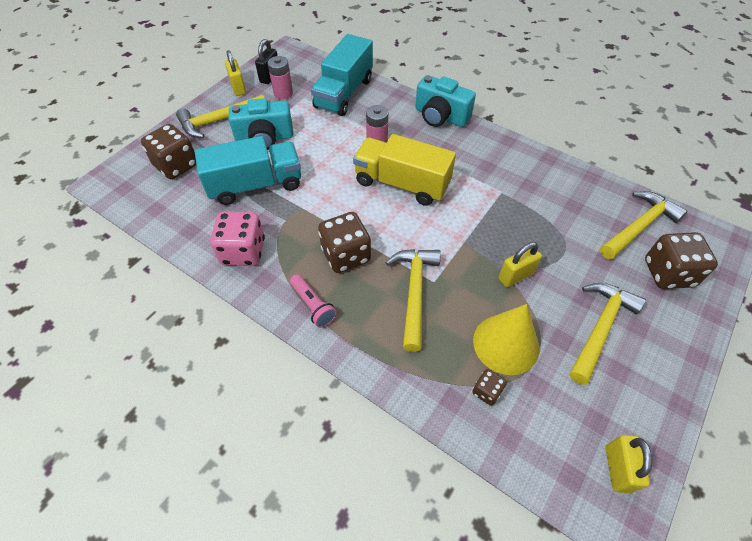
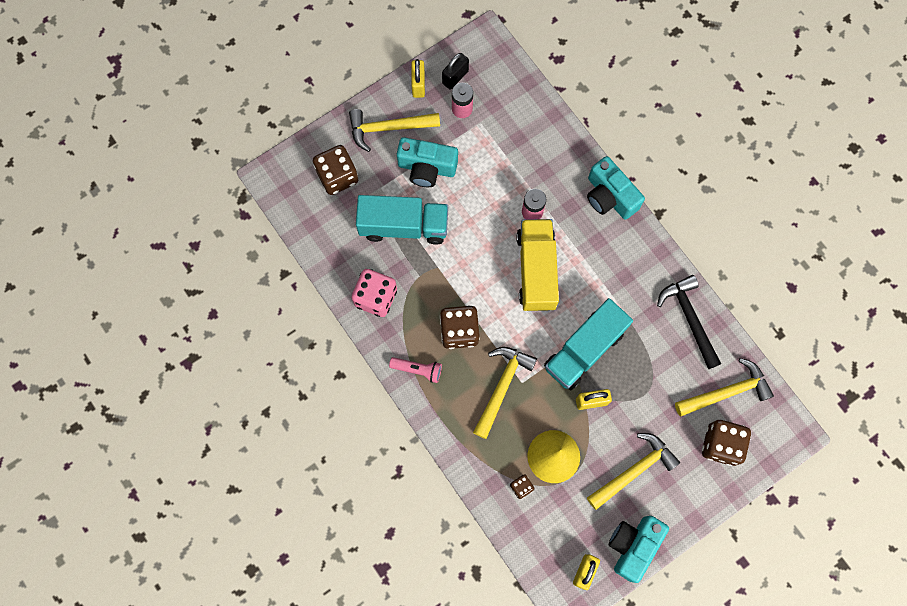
camera: 20 degrees right, 20 degrees up
pink flashlight [290,274,337,328] -> pink flashlight turned 60 degrees counterclockwise [389,357,442,383]
turquoise truck [311,34,373,116] -> turquoise truck moved to [544,298,633,390]
yellow truck [353,134,456,206] -> yellow truck turned 45 degrees clockwise [516,219,559,311]
none -> turquoise camera [609,516,669,583]
none -> black hammer [657,275,721,369]

